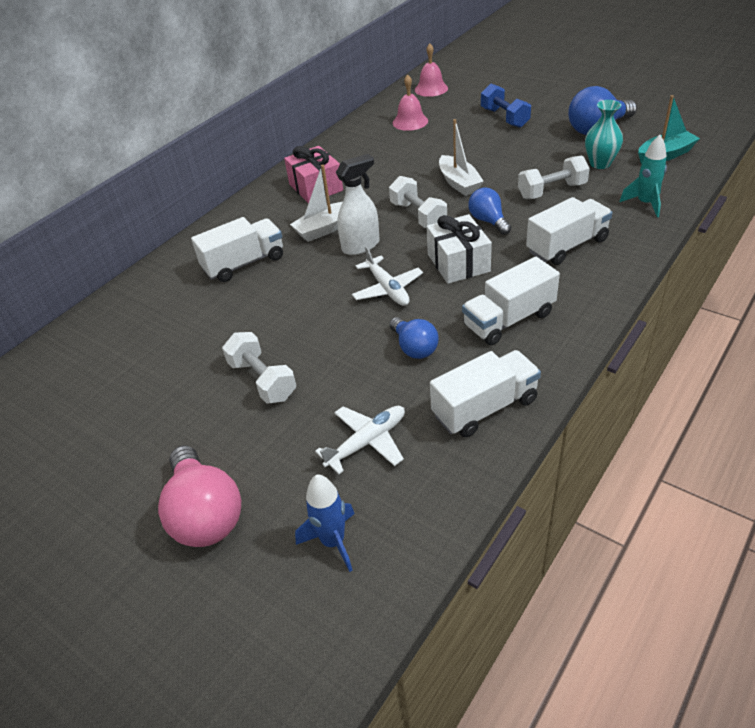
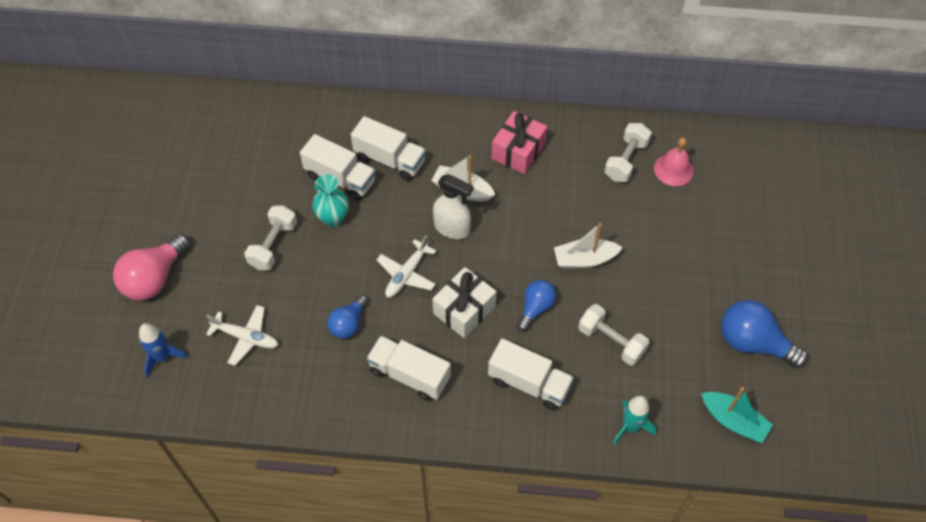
camera: 55 degrees right, 15 degrees up
white dumbbell [389,176,447,228] -> white dumbbell moved to [604,123,652,182]
pink bell [415,43,448,97] -> none
white truck [430,350,541,437] -> white truck moved to [300,134,376,200]
white boat [439,119,484,196] -> white boat turned 45 degrees clockwise [554,223,623,268]
blue dumbbell [481,84,531,128] -> none
turquoise vase [585,100,623,169] -> turquoise vase moved to [312,175,349,227]

